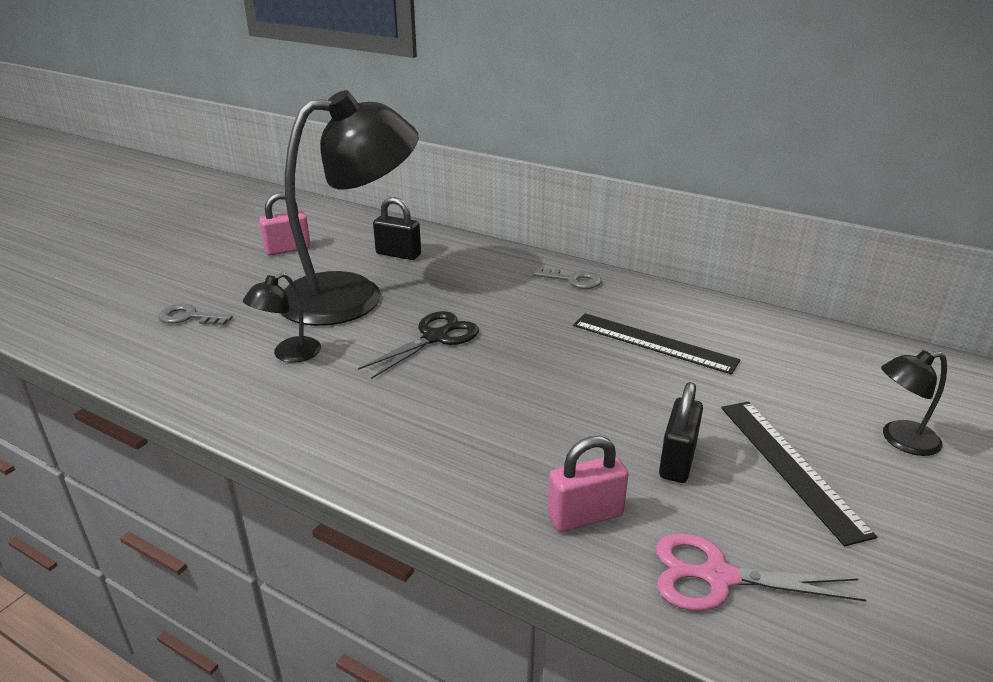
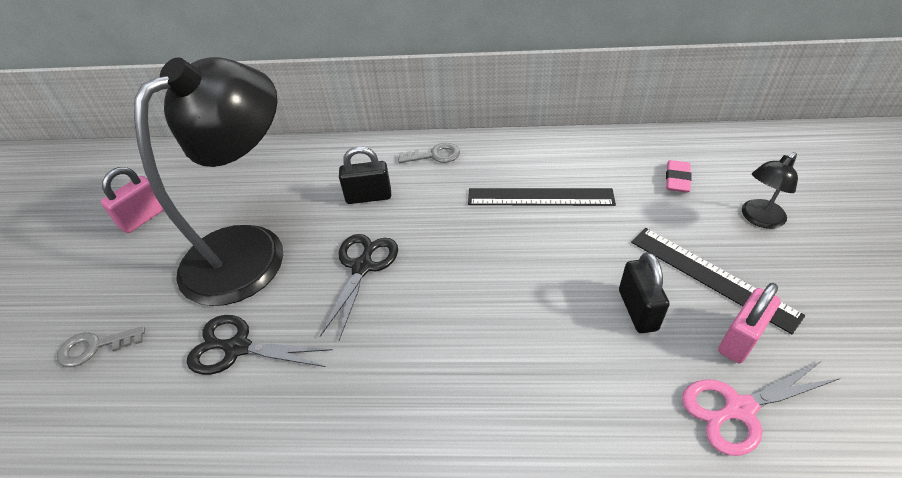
camera: 25 degrees left, 15 degrees up
black lamp [243,273,321,363] -> black scissors [187,315,333,375]
black padlock [373,197,421,260] -> black padlock moved to [339,146,391,204]
pink padlock [548,436,628,532] -> pink padlock moved to [718,283,781,363]
none -> pink eraser [666,160,692,193]

